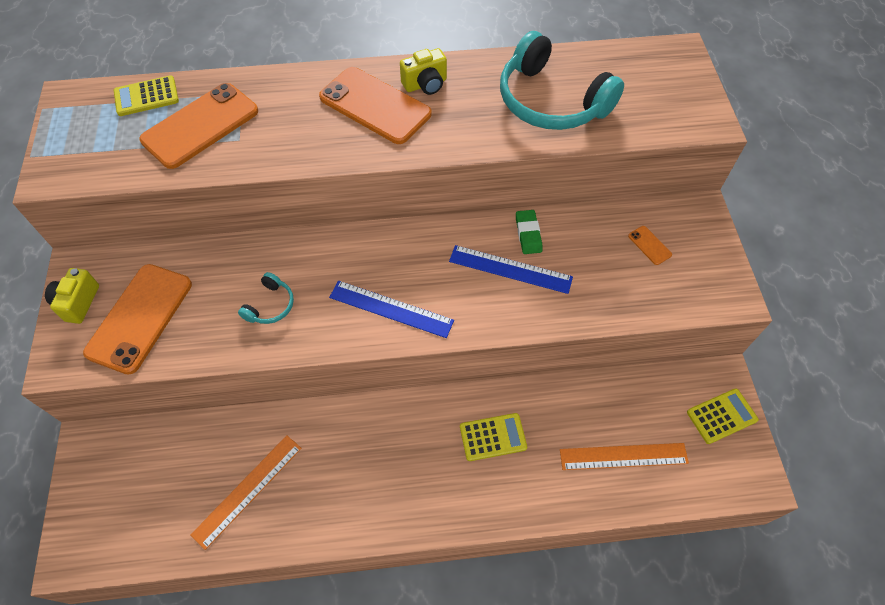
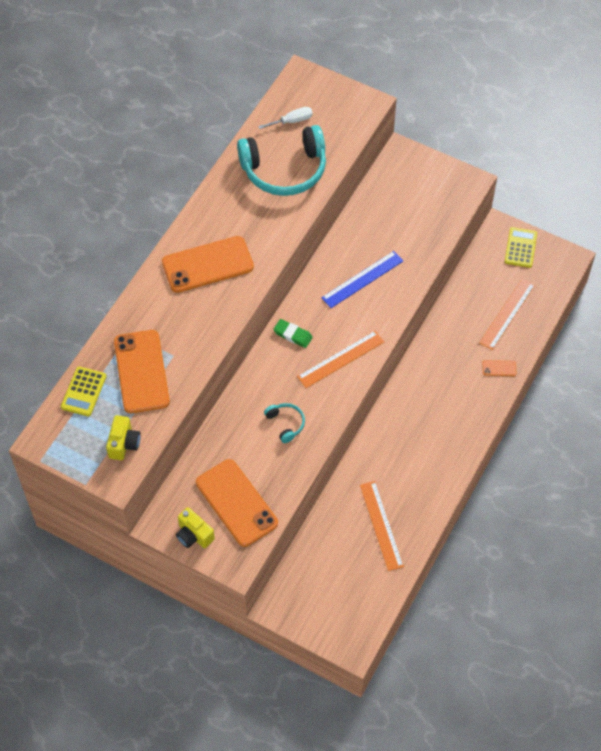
camera: 55 degrees left, 0 degrees up
blue ruler [329,281,454,338] -> orange ruler [297,331,384,388]
yellow camera [400,48,447,95] -> yellow camera moved to [106,415,141,460]
yellow calculator [460,413,527,461] -> none
green eraser [516,210,542,254] -> green eraser moved to [273,319,313,348]
orange phone [628,226,672,265] -> orange phone moved to [482,360,516,376]
none -> white screwdriver [258,107,313,129]

